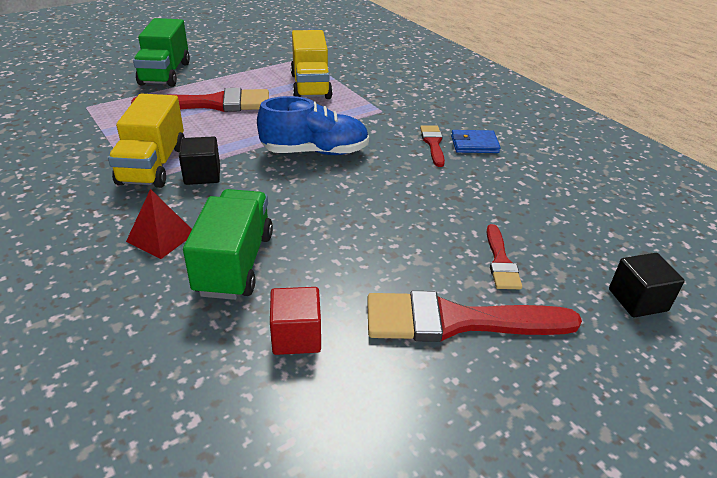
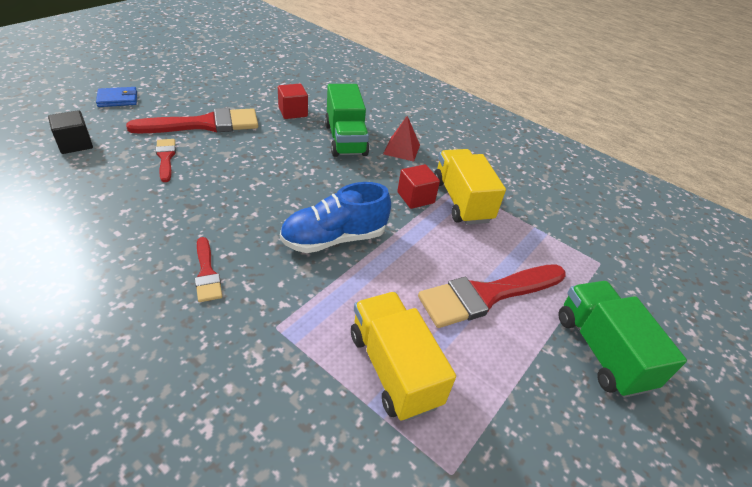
camera: 160 degrees right, 5 degrees up
black cube [179,136,220,185] -> red cube [397,164,440,209]
blue wallet [451,130,501,153] -> blue wallet moved to [96,87,137,107]

